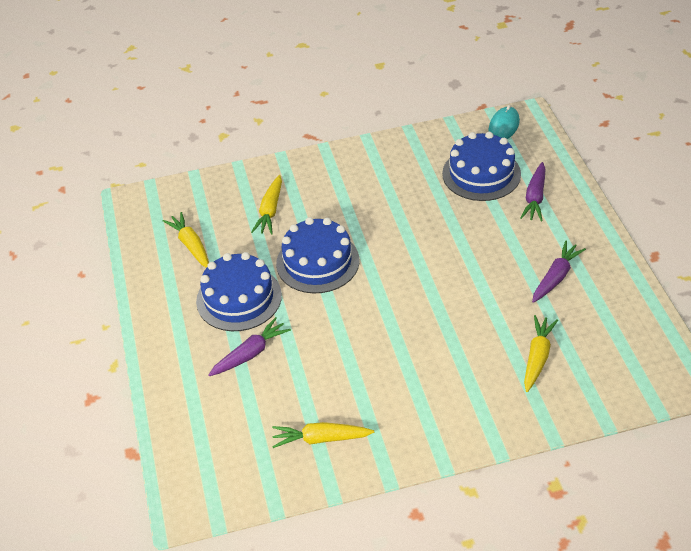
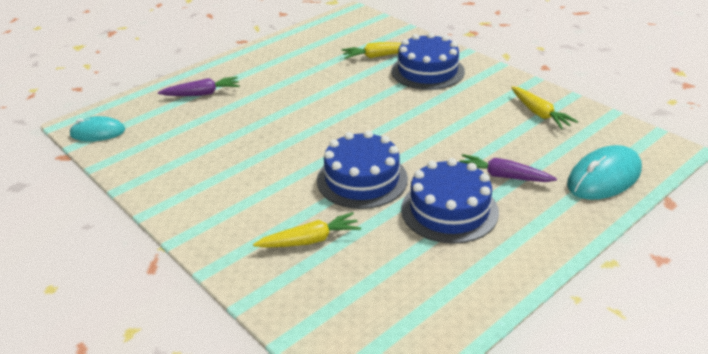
camera: 120 degrees left, 10 degrees down
yellow carrot [163,212,209,268] -> none
blue cake [442,132,521,201] -> blue cake moved to [391,33,465,90]
purple carrot [532,241,586,303] -> none
none -> turquoise mouse [567,145,642,200]

